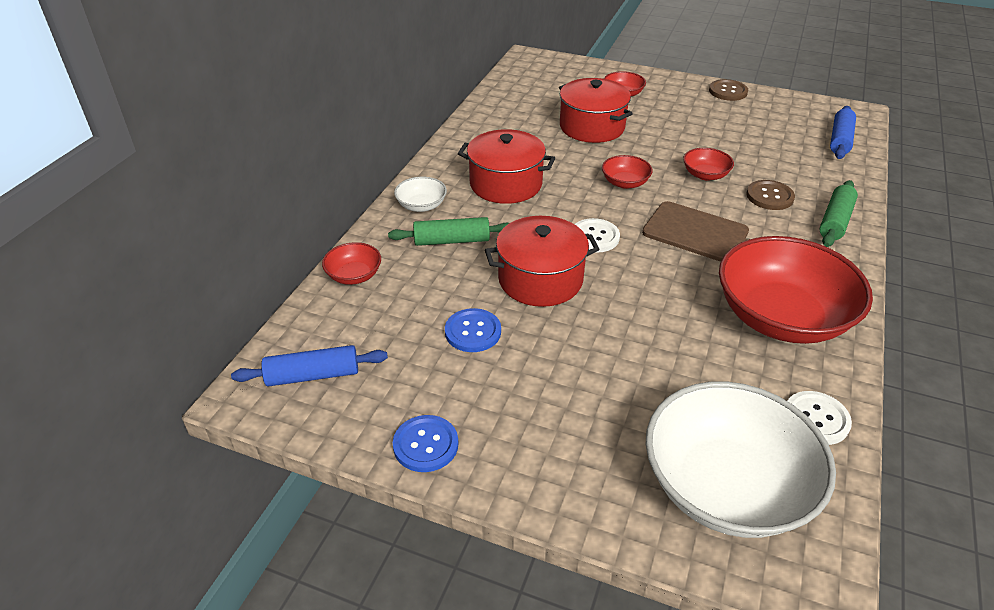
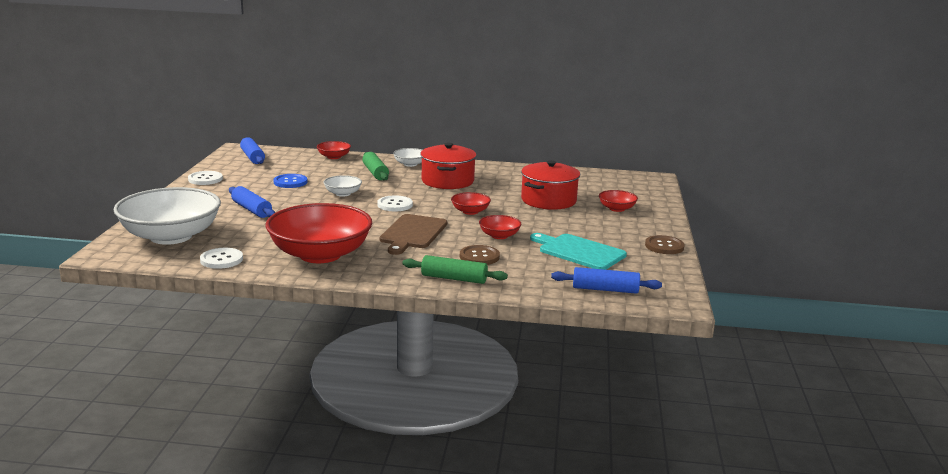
camera: 75 degrees right, 20 degrees down
blue button [393,415,458,472] -> white button [188,171,223,185]
red pot [485,216,599,307] -> white bowl [323,175,362,197]
none -> blue rolling pin [229,186,275,218]
none -> turquoise cutting board [530,233,627,270]

